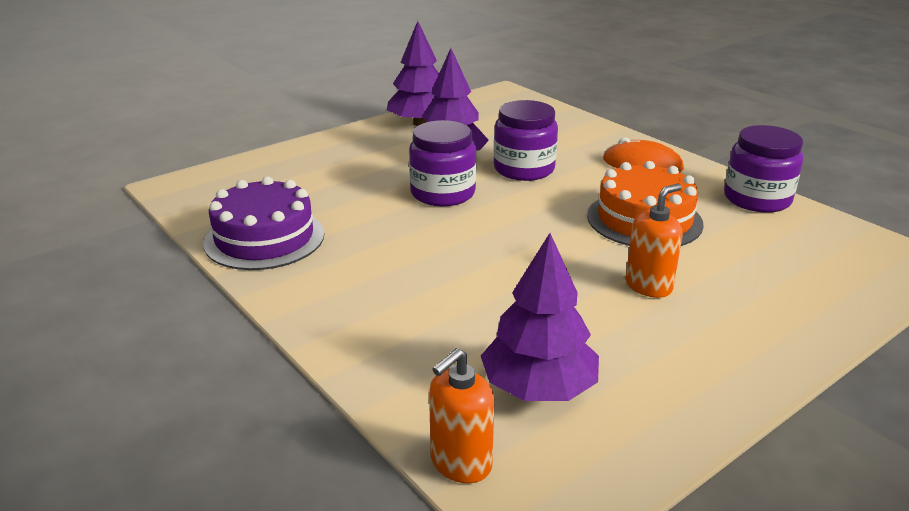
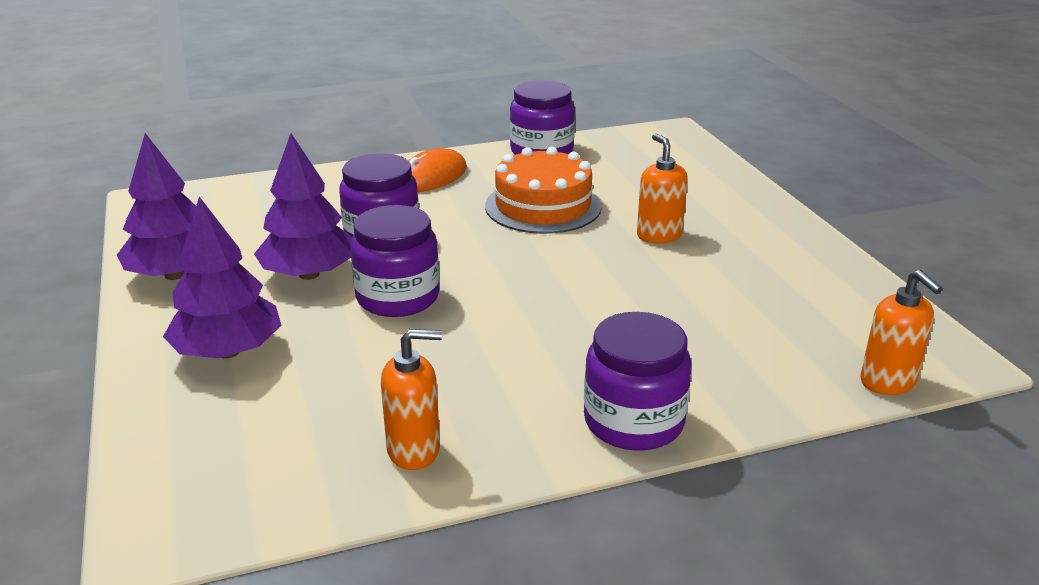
camera: 70 degrees left, 0 degrees up
purple cake [203,176,324,270] -> orange soap dispenser [381,329,442,470]
purple tree [481,233,599,401] -> purple tree moved to [163,197,282,358]
none -> purple jar [584,312,692,451]

